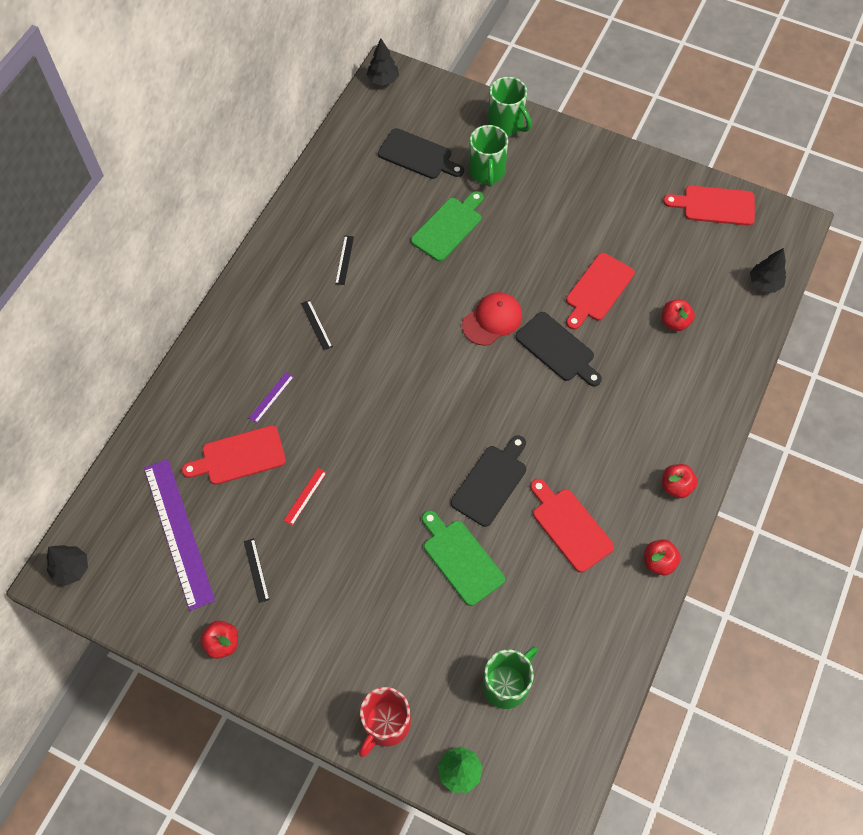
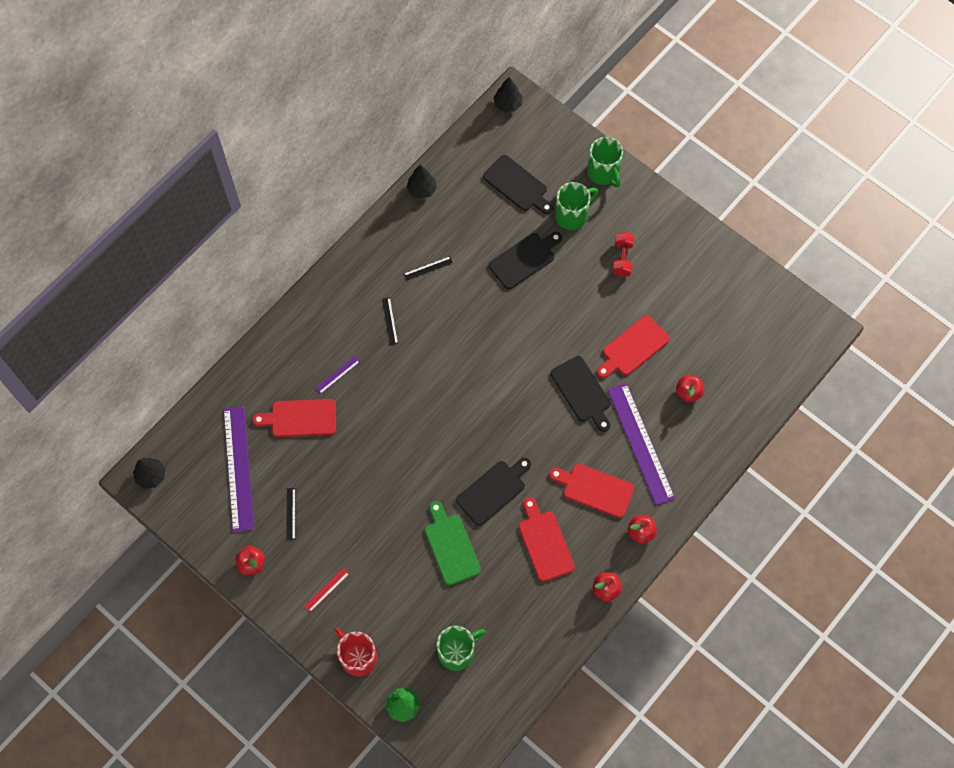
camera: 15 degrees right, 5 degrees up
red ruler [284,468,327,526] -> red ruler moved to [304,568,349,612]
black ruler [335,236,354,285] -> black ruler turned 45 degrees clockwise [404,256,453,280]
red mug [359,687,411,757] -> red mug turned 90 degrees clockwise [334,628,377,677]
green cutting board [411,191,484,262] -> black cutting board [489,232,562,289]
red cap [462,292,522,346] -> none
green mug [469,125,508,187] -> green mug turned 135 degrees counterclockwise [555,182,598,230]
red cutting board [663,186,755,226] -> red cutting board moved to [549,464,634,518]
black tree [750,248,786,293] -> black tree moved to [407,165,437,199]
none -> purple ruler [608,383,675,505]
none -> red dumbbell [613,232,634,277]

